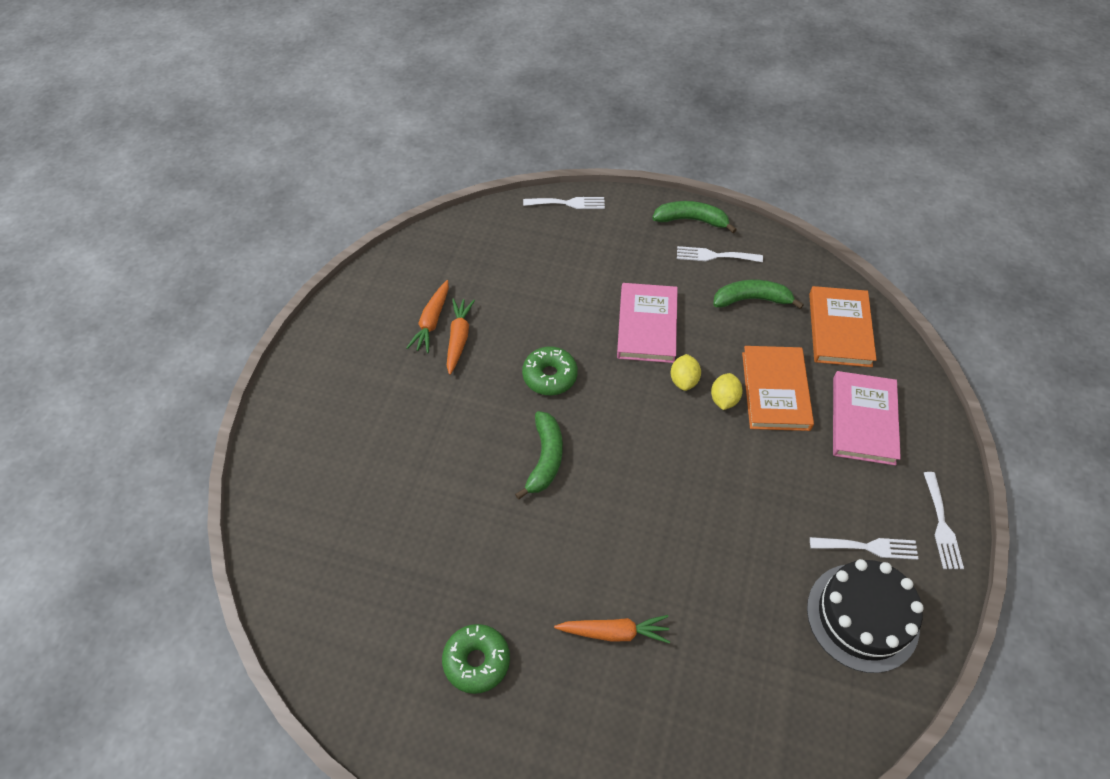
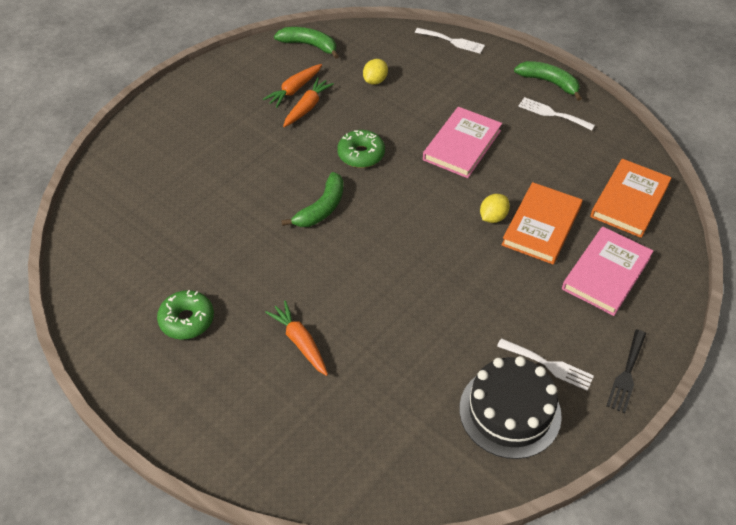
camera: 25 degrees right, 5 degrees down
orange carrot [554,615,670,644] -> orange carrot turned 150 degrees counterclockwise [265,301,328,376]
yellow lemon [671,354,701,391] -> yellow lemon moved to [363,59,388,85]
green banana [713,280,804,309] -> green banana moved to [274,27,339,59]
white fork [924,472,964,569] -> black fork [607,329,646,413]

